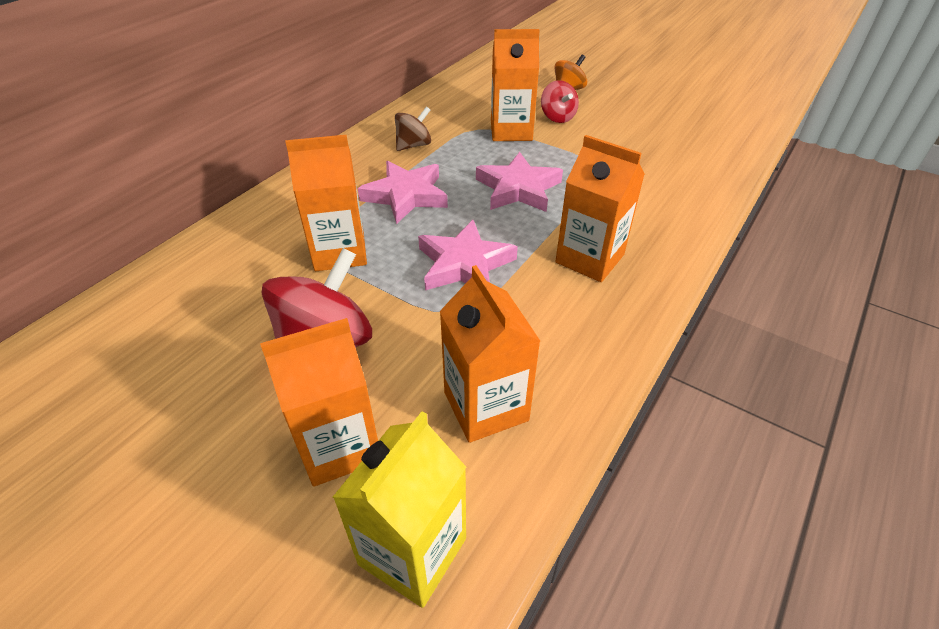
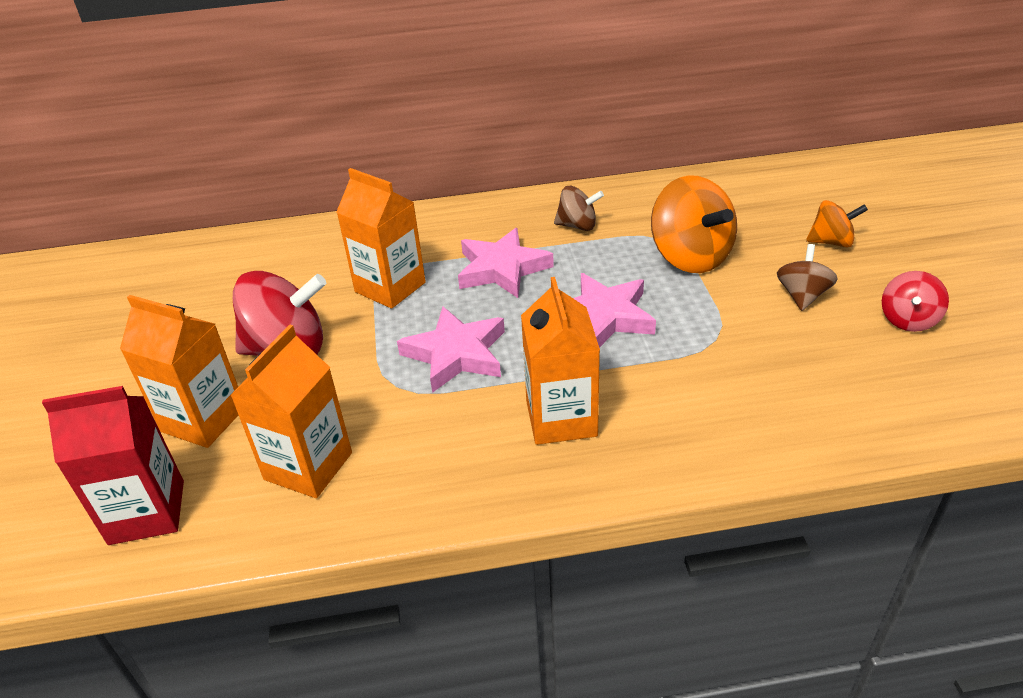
camera: 50 degrees right, 5 degrees down
yellow carton [333,411,466,608] -> red carton [42,386,184,545]
orange carton [491,29,540,141] -> orange spinning top [651,175,737,273]
red spinning top [541,80,579,123] -> red spinning top moved to [882,271,949,332]
none -> brown spinning top [777,244,838,311]

